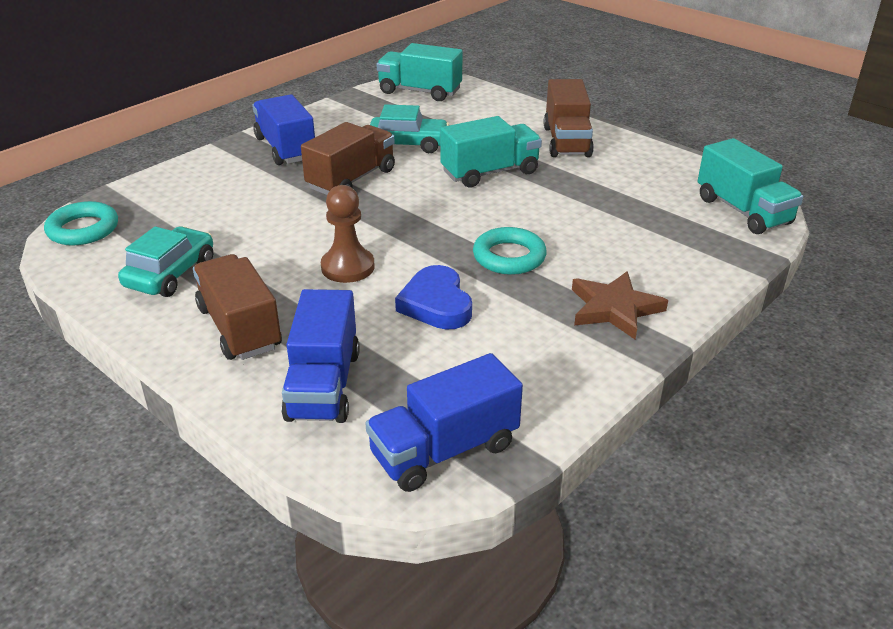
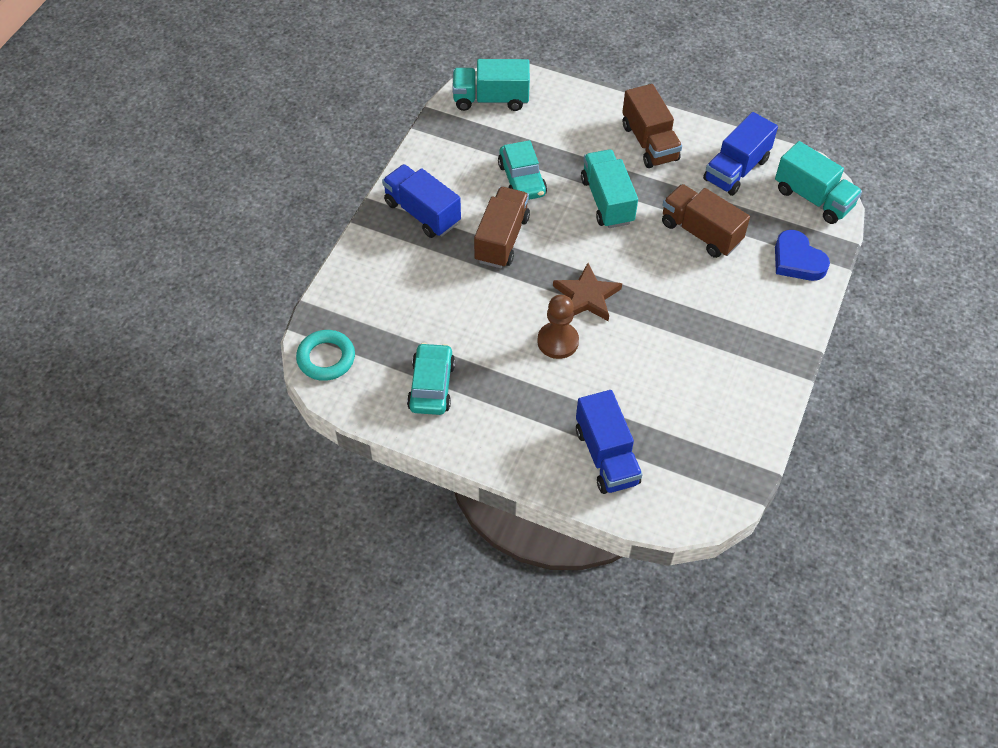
camera: 20 degrees left, 20 degrees up
brown truck [193,254,282,360] -> brown truck moved to [662,184,750,258]
blue truck [365,353,523,492] -> blue truck moved to [703,112,778,196]
turquoise car [370,104,449,153] -> turquoise car turned 90 degrees clockwise [498,140,547,200]
blue heart [395,265,472,330] -> blue heart moved to [775,230,830,281]
turquoise truck [440,116,542,187] -> turquoise truck turned 60 degrees counterclockwise [581,149,638,228]
turquoise ring [473,227,547,275] -> none
brown star [572,271,668,340] -> brown star moved to [553,263,622,321]

